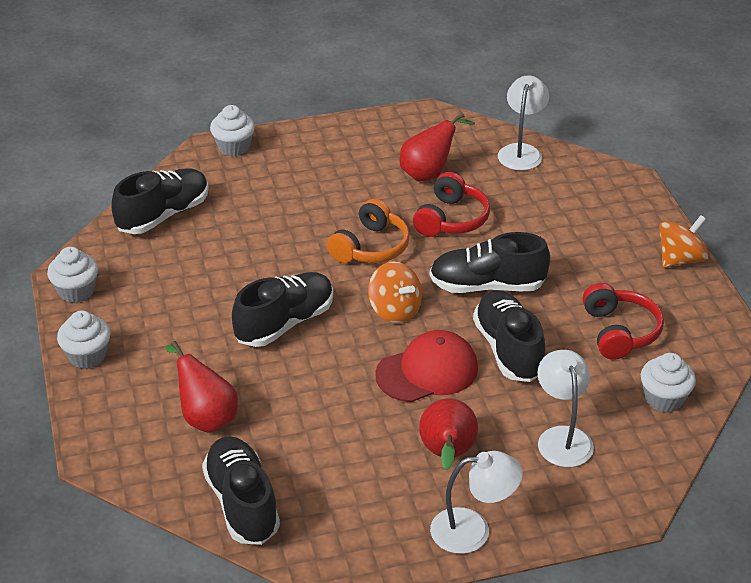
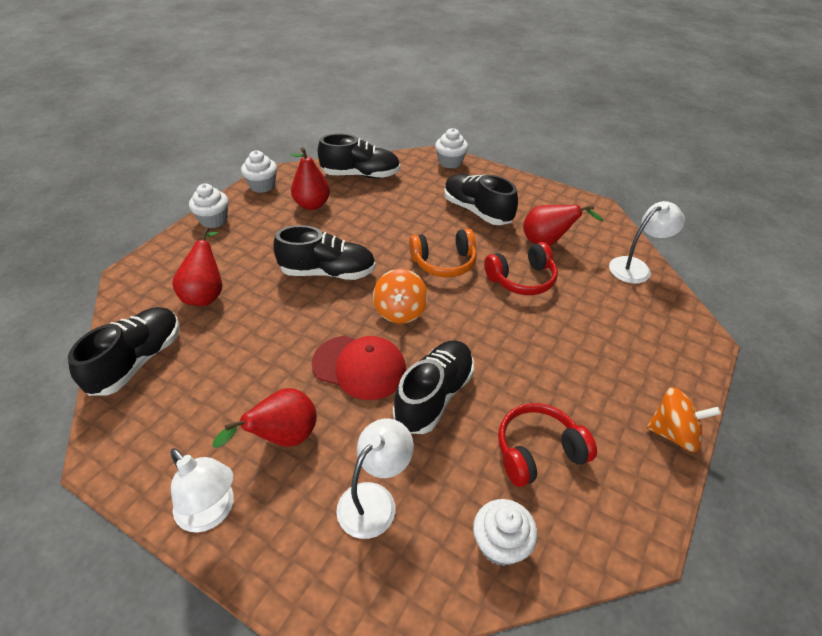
camera: 45 degrees right, 5 degrees up
black shoe [430,232,550,293] -> black shoe moved to [444,174,518,225]
red headphones [582,283,664,360] -> red headphones turned 150 degrees counterclockwise [498,403,597,487]
none -> red pear [290,147,330,210]

